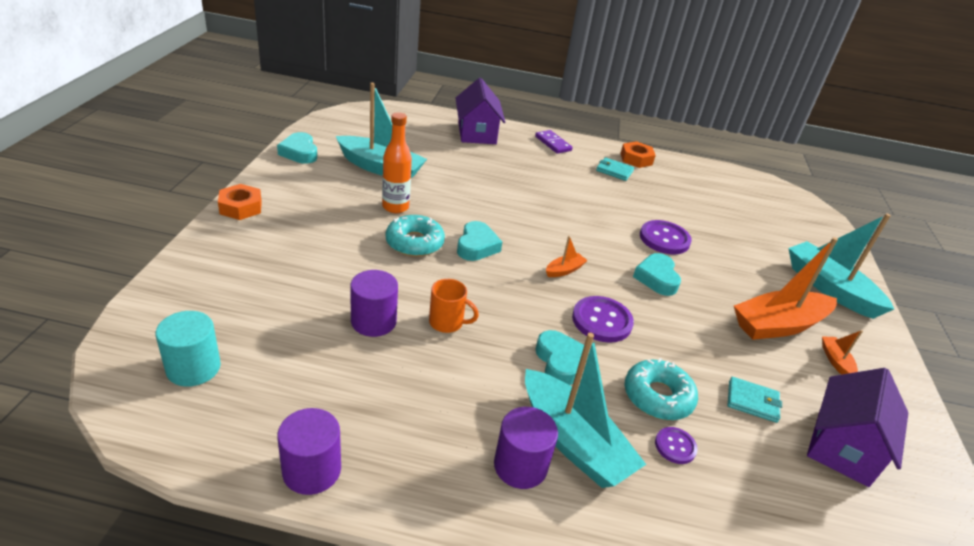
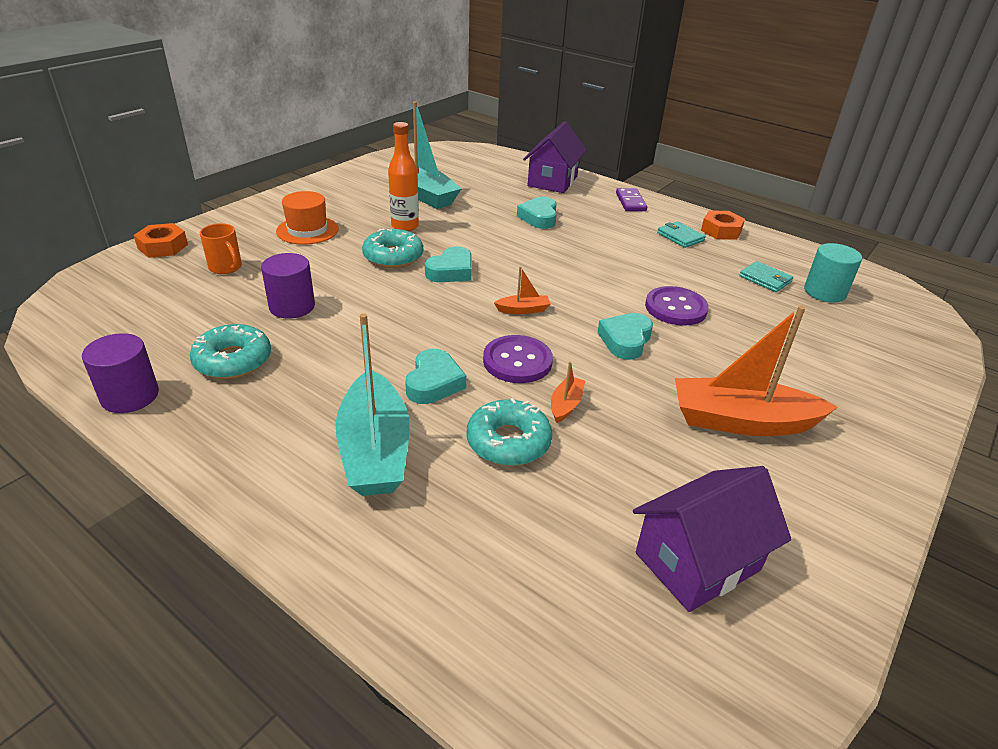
camera: 30 degrees right, 0 degrees up
turquoise cylinder [156,311,221,387] -> turquoise cylinder moved to [804,243,862,303]
orange nut [218,184,262,220] -> orange nut moved to [134,223,188,258]
turquoise heart [277,132,317,164] -> turquoise heart moved to [517,197,557,229]
orange mug [429,279,479,333] -> orange mug moved to [200,223,242,274]
purple cylinder [494,407,558,489] -> none
purple button [655,427,697,464] -> none
turquoise wallet [727,377,782,423] -> turquoise wallet moved to [739,261,794,292]
turquoise boat [788,213,894,319] -> none
orange boat [822,330,863,375] -> orange boat moved to [551,361,585,423]
none -> turquoise donut [190,324,271,379]
none -> orange hat [276,191,339,245]

